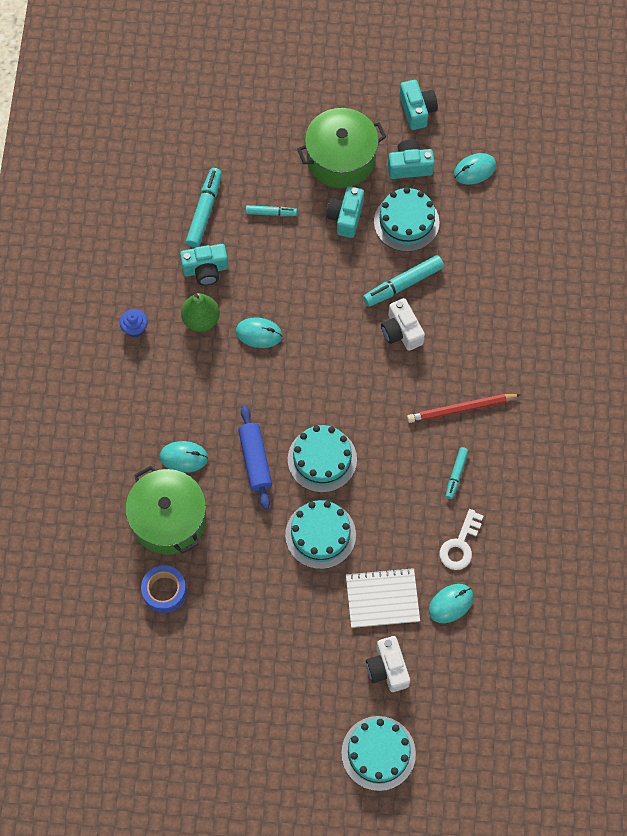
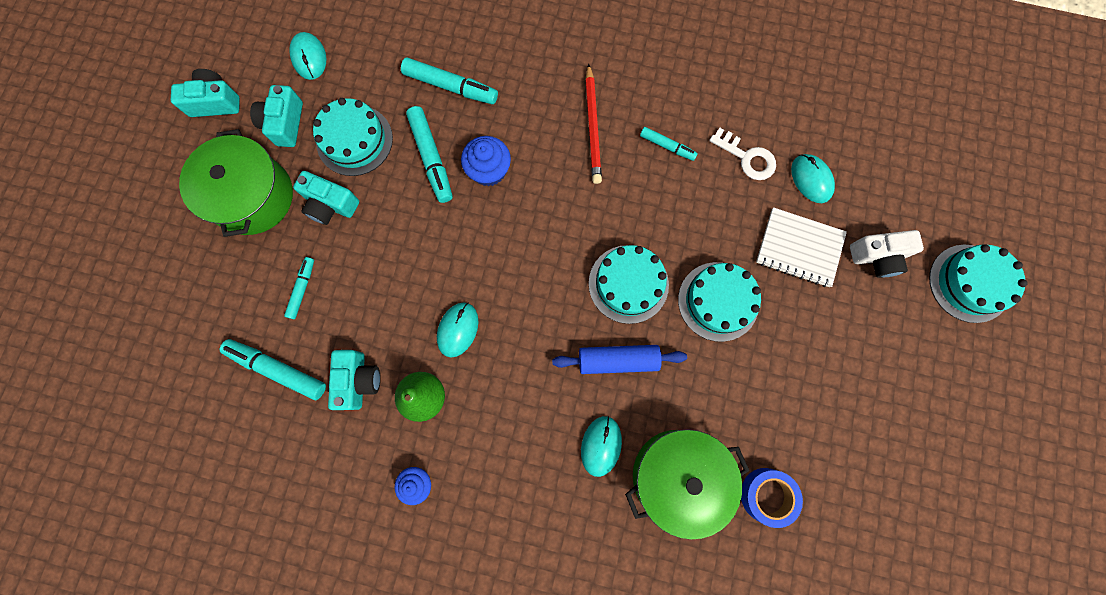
camera: 80 degrees left, 10 degrees up
white notebook [346,568,420,628] -> white notebook turned 75 degrees counterclockwise [756,207,847,287]
white camera [381,298,425,351] -> blue cupcake [461,136,511,186]
none -> turquoise marker [401,58,498,104]

